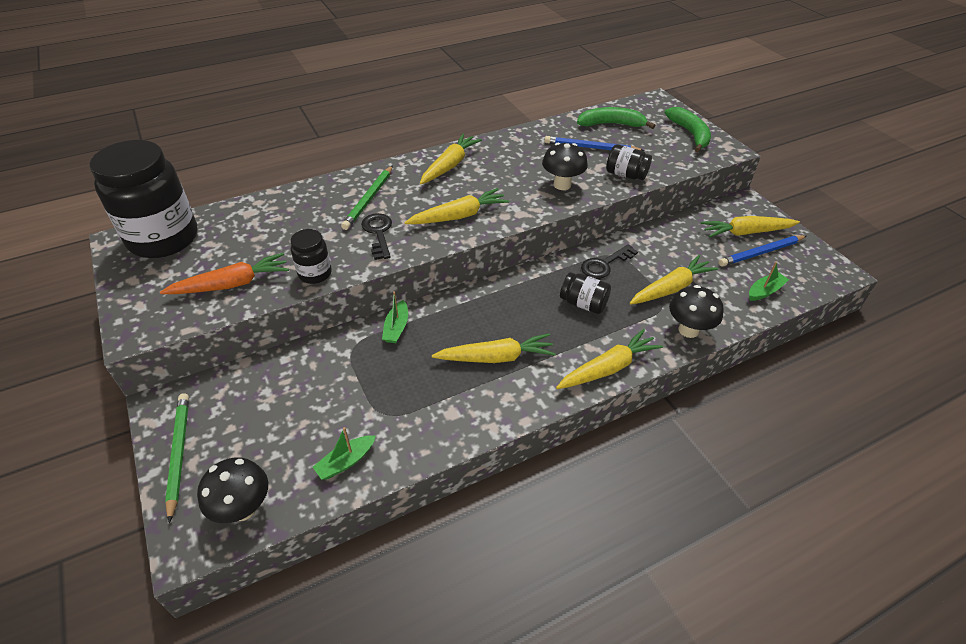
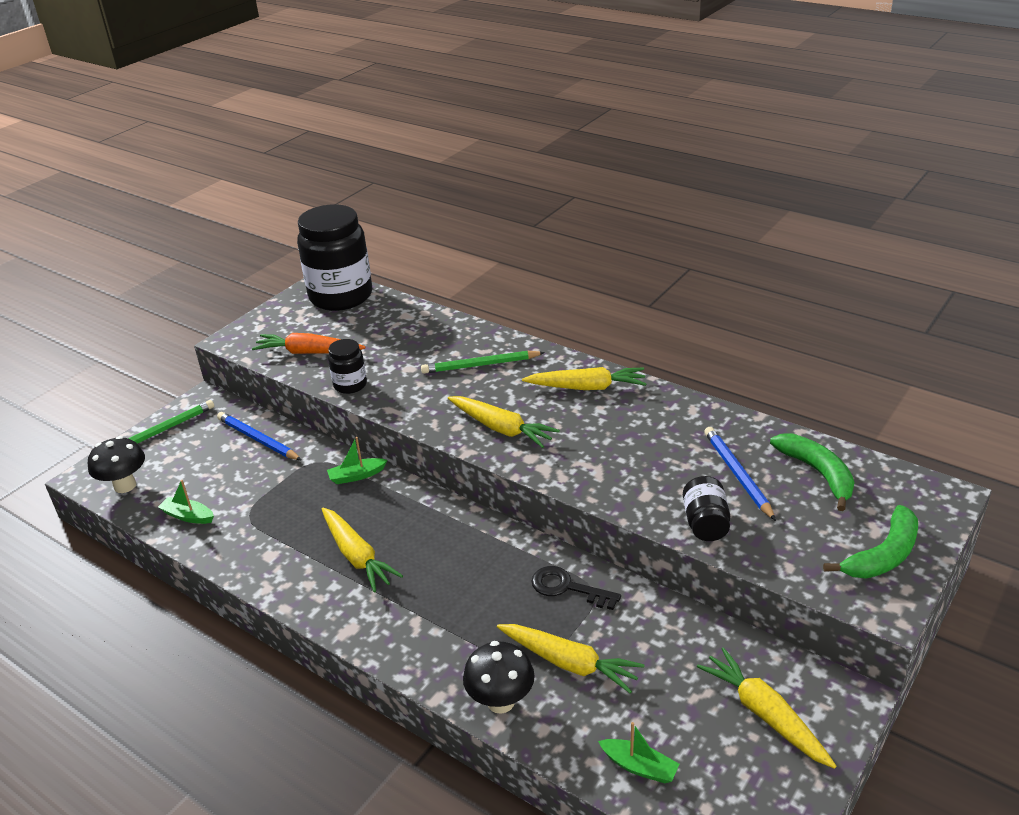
camera: 65 degrees right, 10 degrees down
orange carrot [160,253,289,294] -> orange carrot turned 150 degrees clockwise [252,333,366,354]
black key [361,213,392,260] -> none
black mushroom [542,143,588,190] -> none
yellow carrot [556,329,663,389] -> none
black jar [560,272,611,314] -> none
blue pencil [718,235,806,266] -> blue pencil moved to [217,412,301,460]

